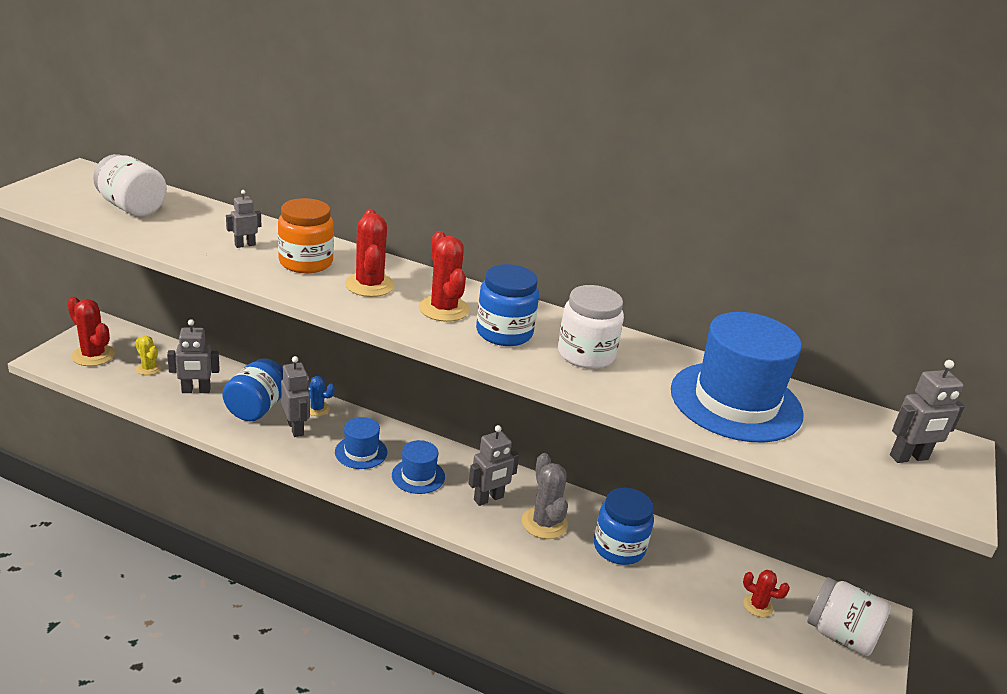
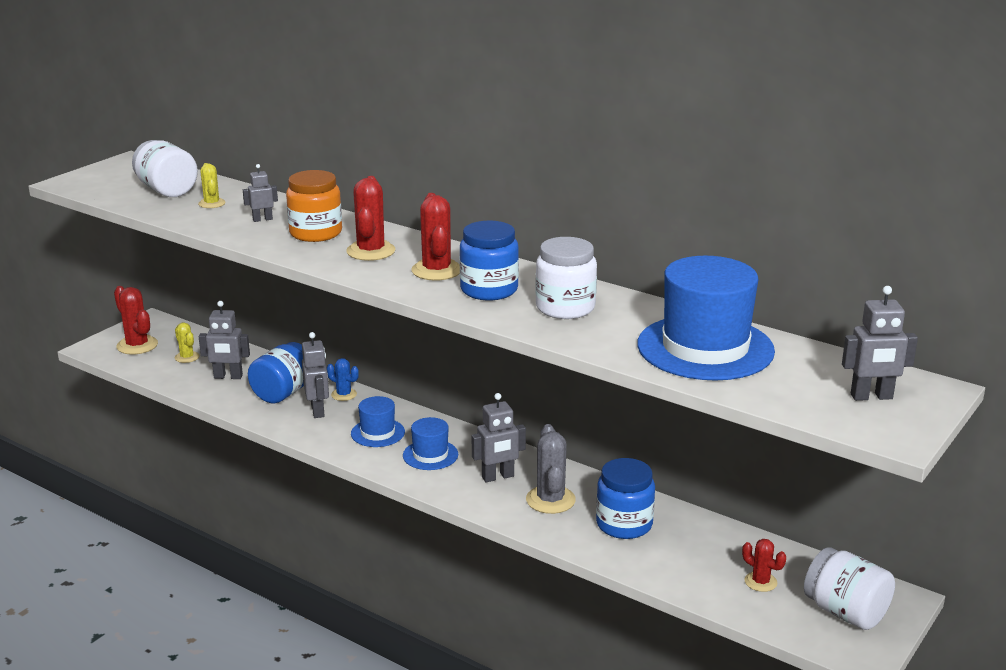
camera: 15 degrees right, 5 degrees down
none -> yellow cactus [198,163,225,208]

